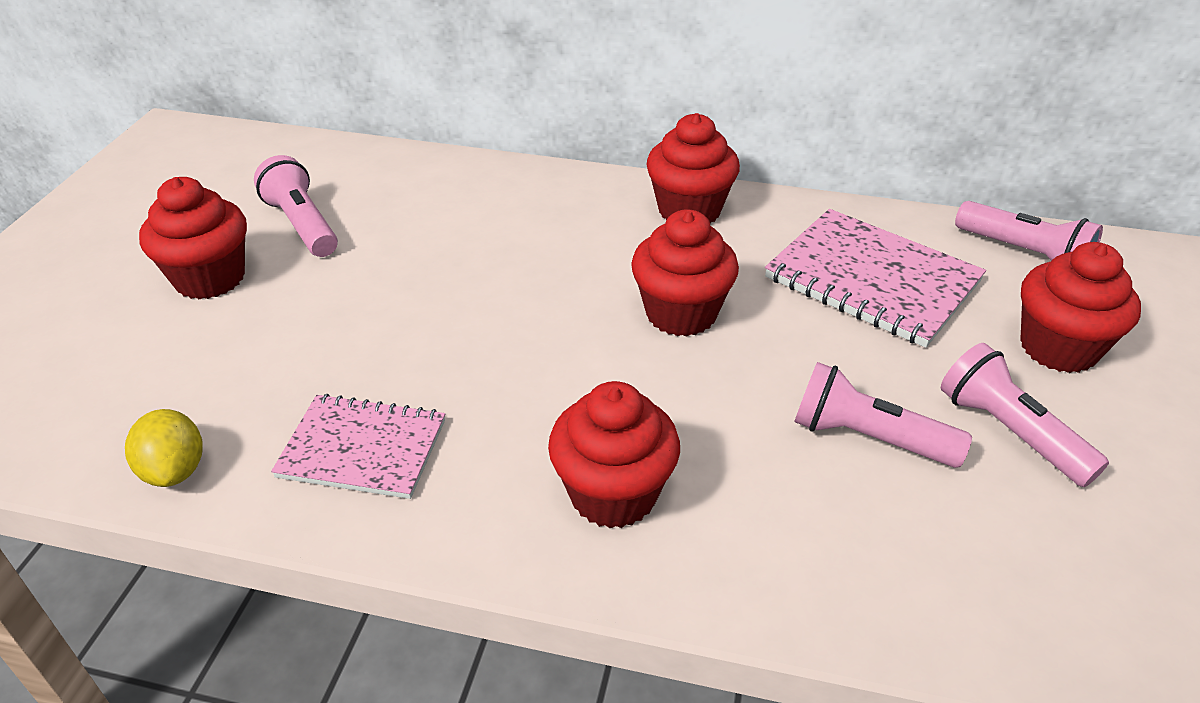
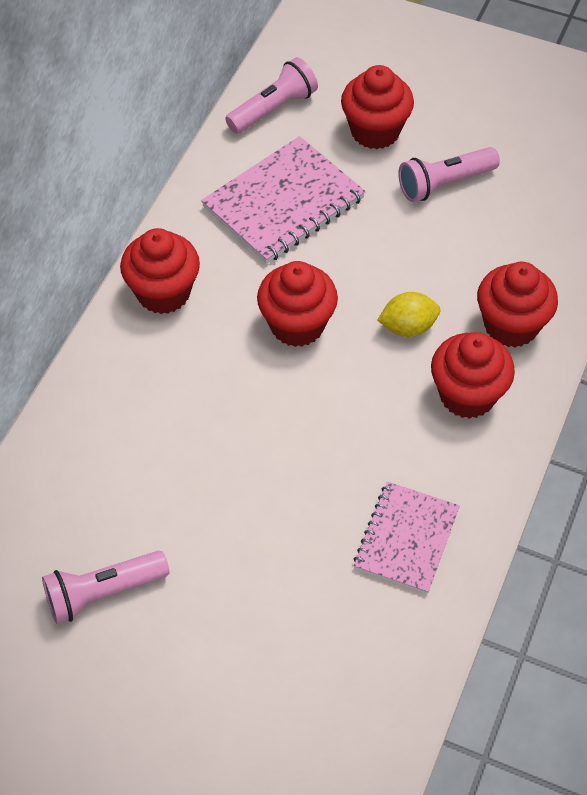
camera: 80 degrees left, 15 degrees up
yellow lemon [125,409,203,487] -> yellow lemon moved to [377,292,441,337]
red cupcake [139,177,247,299] -> red cupcake moved to [477,262,558,347]
pink flashlight [794,362,972,468] -> none

